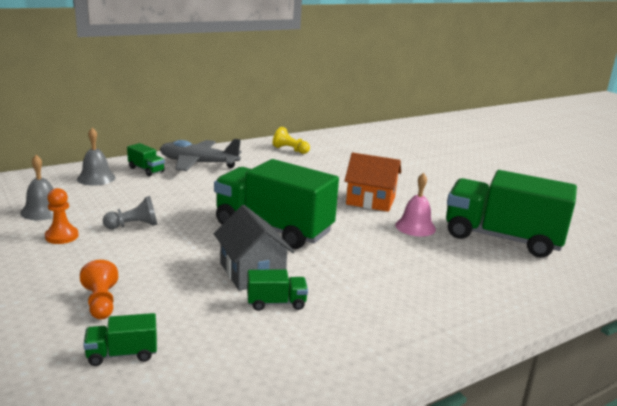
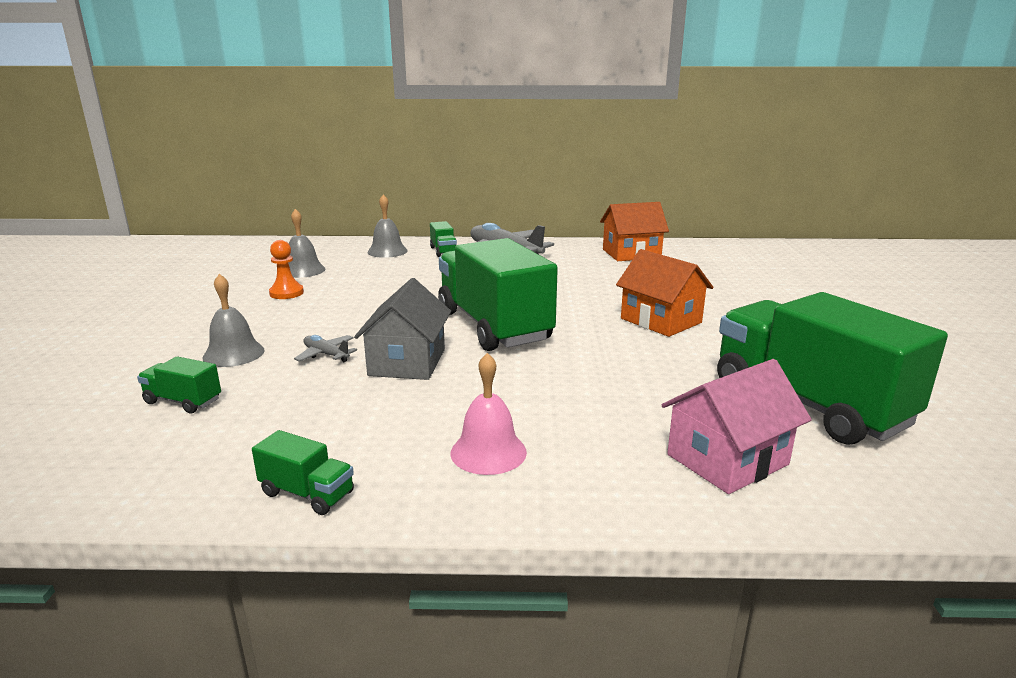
camera: 35 degrees right, 0 degrees up
orange pawn [80,260,118,320] -> grey bell [203,274,265,367]
grey pawn [103,196,157,229] -> none
green truck [247,269,308,311] -> green truck moved to [252,430,354,515]
yellow pawn [273,127,310,154] -> orange house [600,202,669,261]
pink bell [395,173,436,237] -> pink bell moved to [451,353,527,475]
none -> grey plane [294,335,357,362]
none -> pink house [662,359,812,494]

